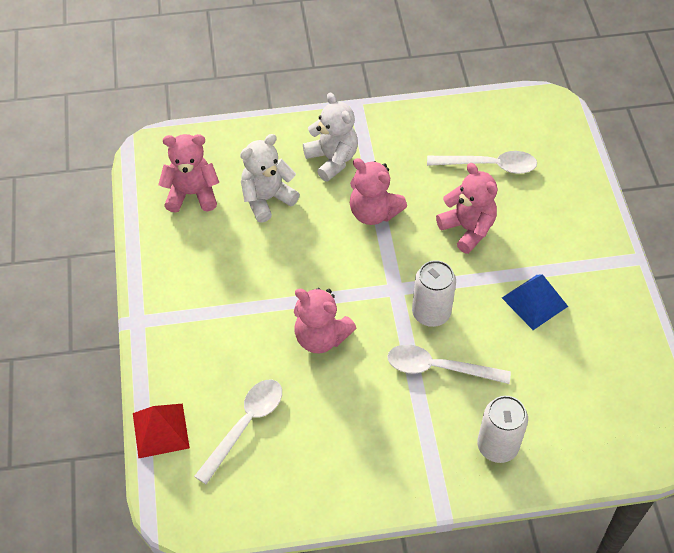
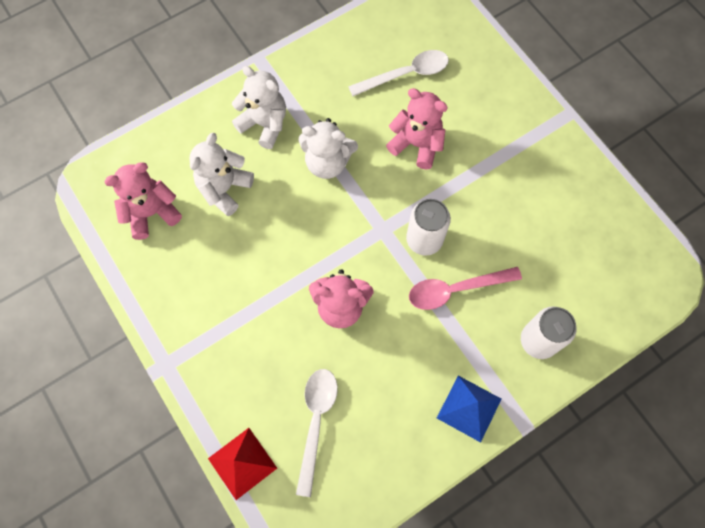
camera: 25 degrees left, 15 degrees up
pink teddy bear [350,158,407,225] -> white teddy bear [299,118,358,179]
white spoon [387,344,511,384] -> pink spoon [409,267,522,310]
blue pyramid [502,274,568,330] -> blue pyramid moved to [437,376,501,443]

